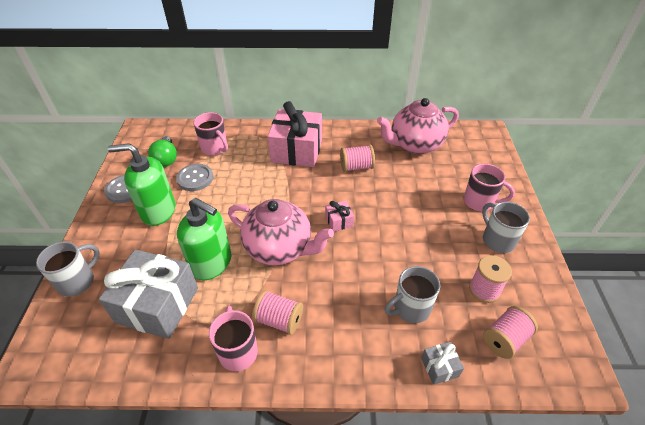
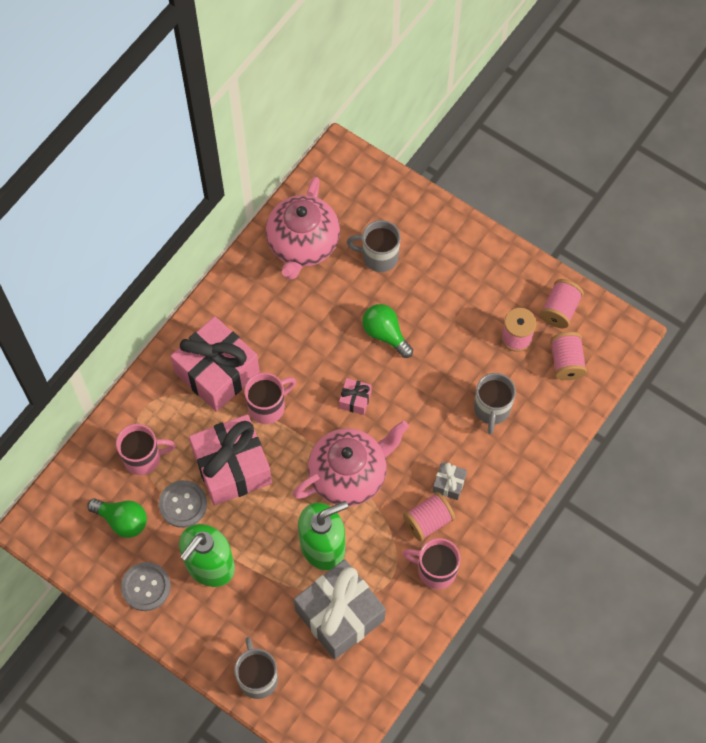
camera: 55 degrees left, 20 degrees up
pink spool [340,145,375,172] -> pink spool moved to [540,279,584,328]
grey gift [421,342,464,385] -> grey gift moved to [433,462,467,500]
pink mug [464,164,515,211] -> pink mug moved to [244,373,296,424]
grey mug [482,202,530,253] -> grey mug moved to [347,220,401,272]
none -> pink gift [189,414,272,506]
none -> green light bulb [362,304,413,358]

